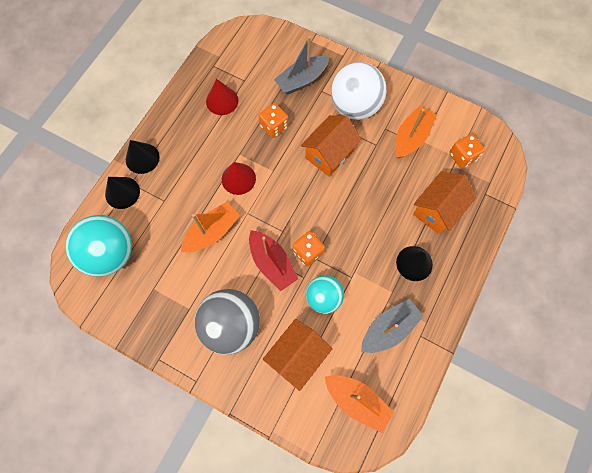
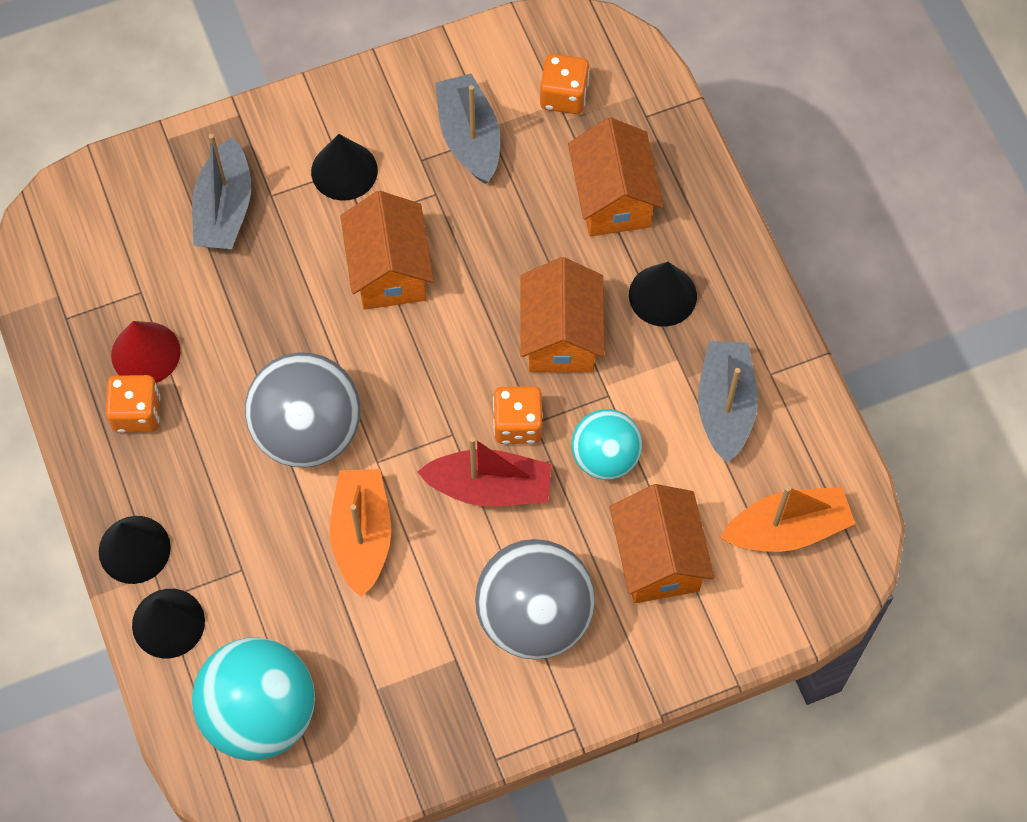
camera: 50 degrees left, 5 degrees down
red cone [222,162,256,195] -> grey ball [245,352,361,468]
orange dice [259,103,288,138] -> orange dice moved to [106,375,160,433]
white ball [331,62,386,120] -> black cone [311,134,378,201]
orange boat [395,106,436,159] -> grey boat [435,73,500,184]
none -> orange house [520,257,604,373]

